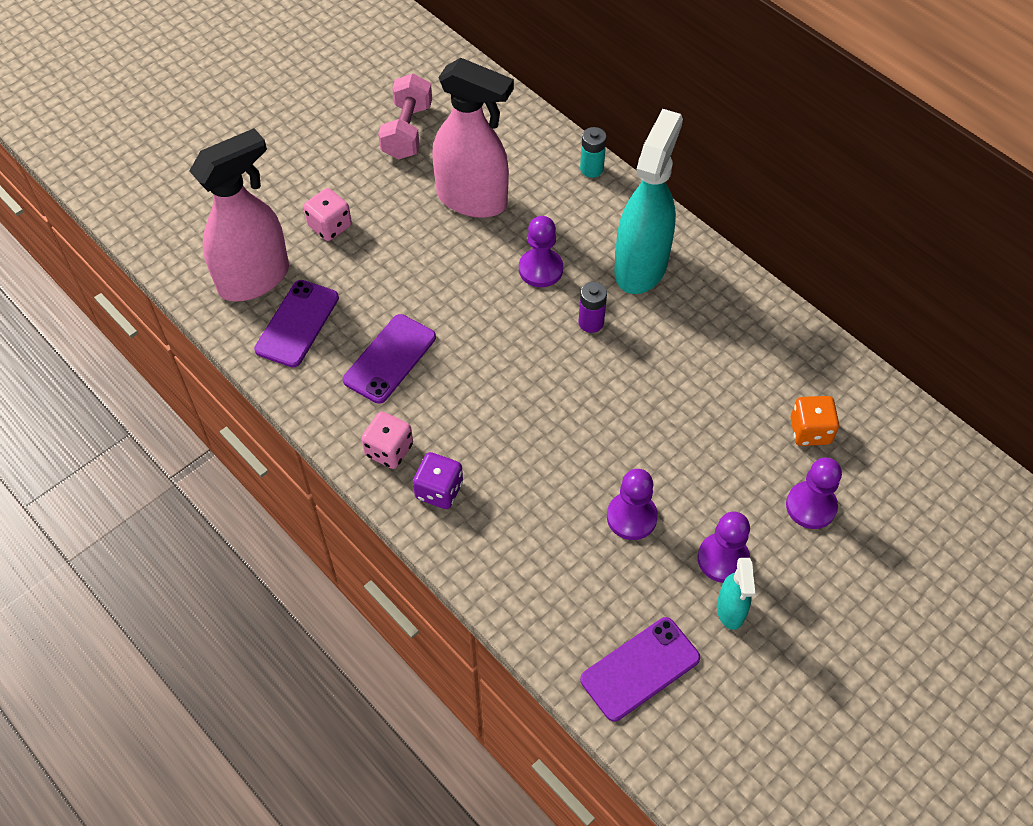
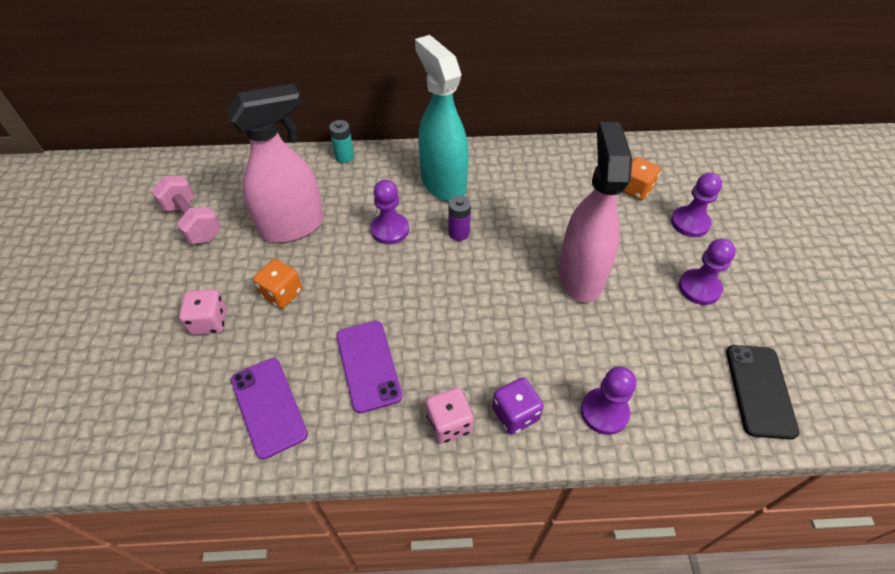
camera: 50 degrees left, 5 degrees down
pink spray bottle [189,128,289,302] -> pink spray bottle moved to [558,122,632,302]
purple phone [580,617,700,722] -> black phone [726,345,800,440]
purple pawn [607,469,658,540] -> purple pawn moved to [581,366,636,435]
turquoise spray bottle [717,558,755,630] -> none
none -> orange dice [253,259,302,309]

